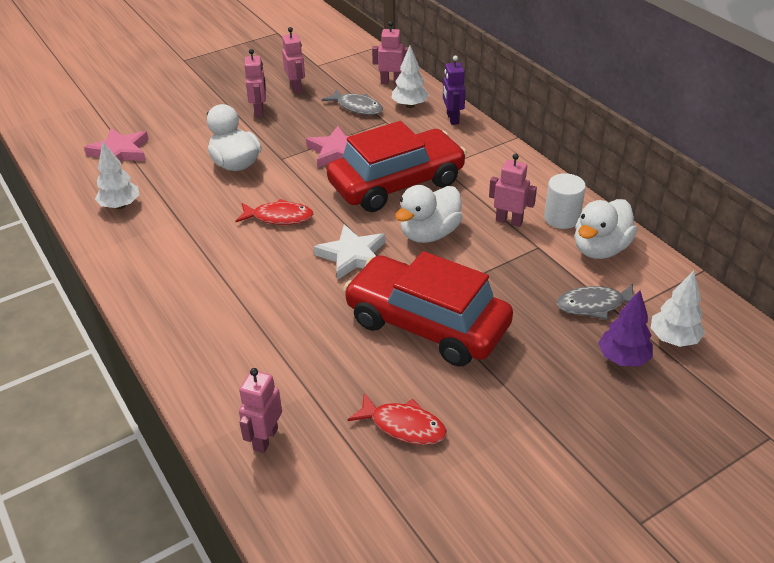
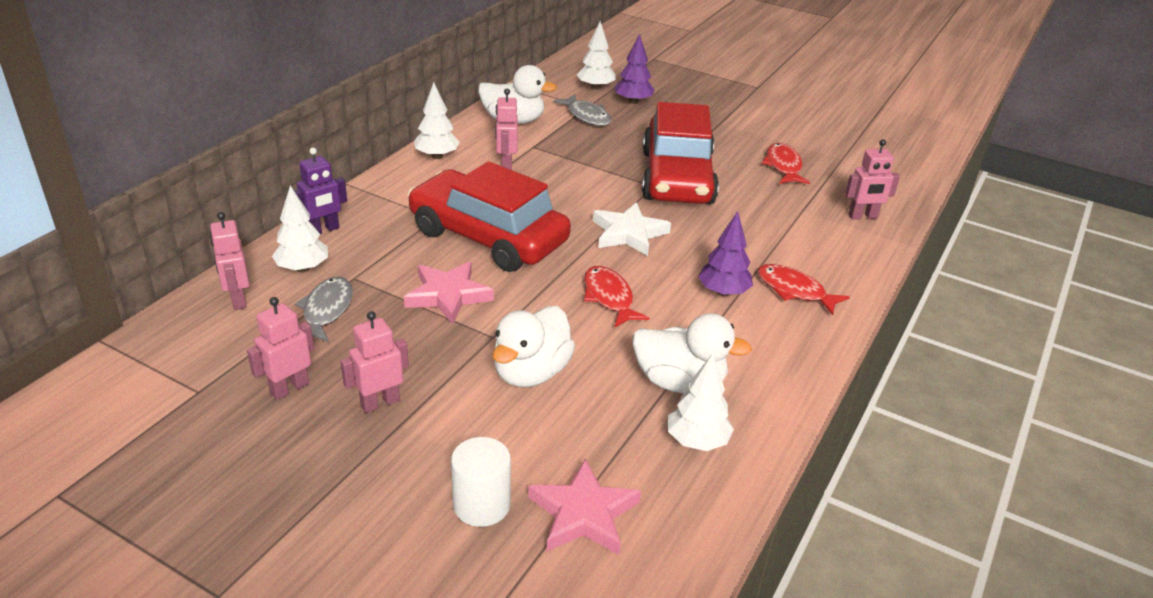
camera: 120 degrees left, 5 degrees down
white duck [395,185,463,243] -> white duck moved to [633,313,752,393]
white cylinder [544,173,586,229] -> white cylinder moved to [451,437,511,527]
none -> white tree [414,82,459,159]
none -> purple tree [698,211,753,296]
none -> red fish [758,264,850,315]

